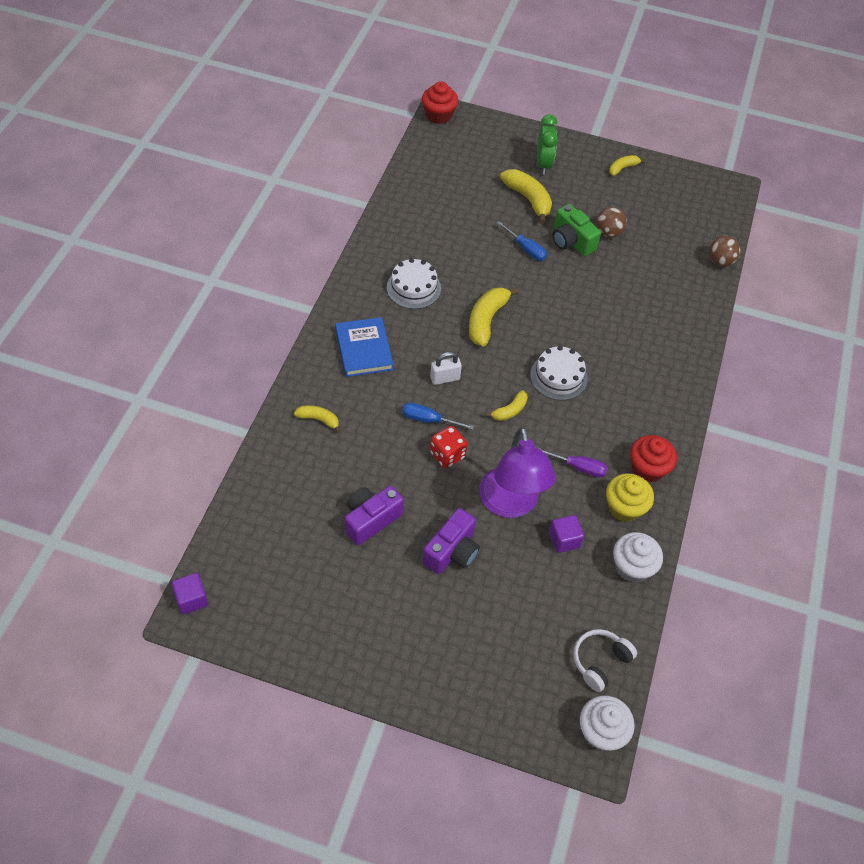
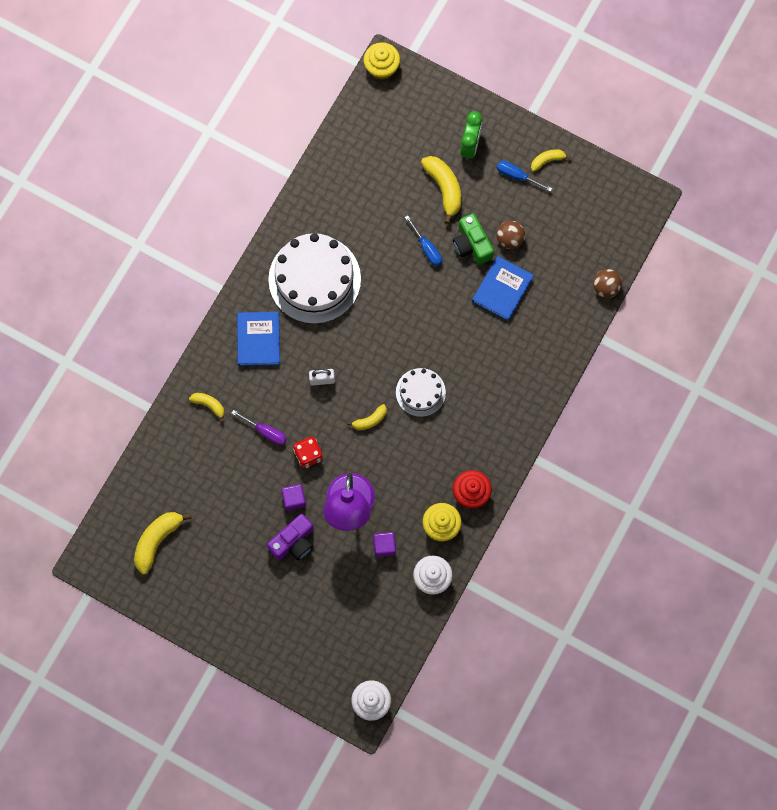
camera: 15 degrees right, 20 degrees up
purple cube [172,573,208,614] -> purple cube moved to [281,484,306,511]
purple camera [344,486,404,545] -> none
white cake [387,258,441,309] -> white cake [268,233,361,324], size x1.88
blue screwdriver [402,403,474,430] -> blue screwdriver moved to [497,161,552,192]
red cupcake [422,81,458,124] -> yellow cupcake [363,42,400,80]
yellow banana [469,287,519,347] -> yellow banana moved to [134,512,191,574]
purple screwdriver [536,447,608,478] -> purple screwdriver moved to [232,410,287,445]
white headphones [573,629,637,692] -> none
none -> blue book [472,256,534,321]

